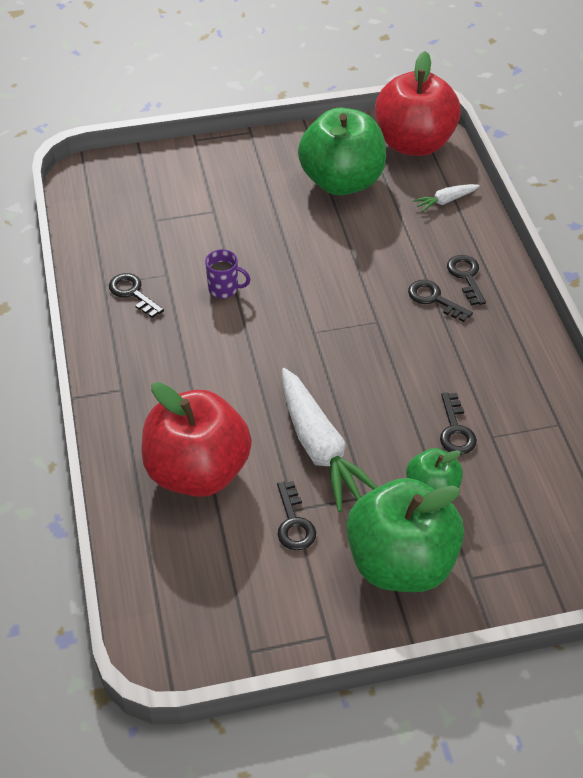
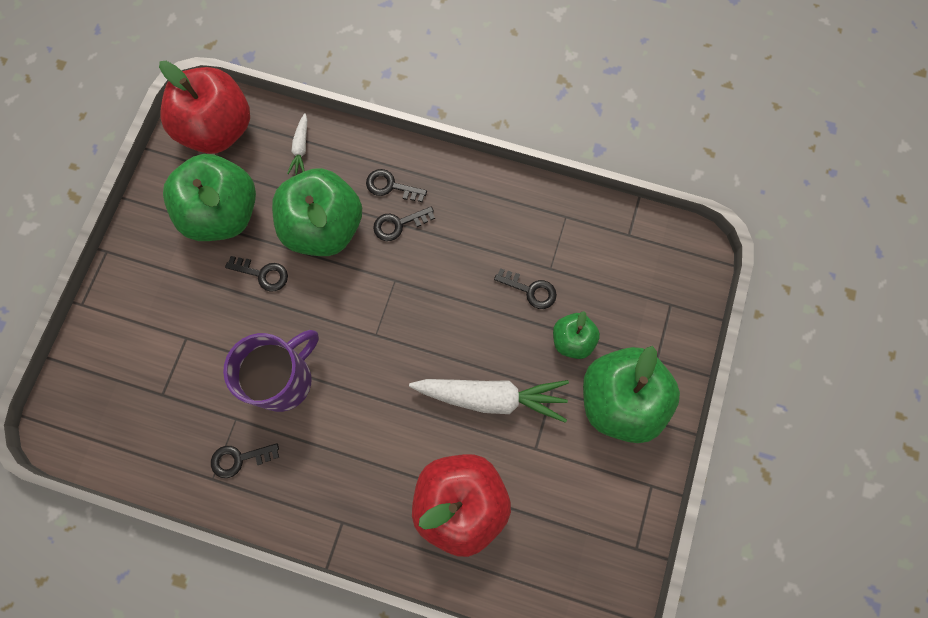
camera: 60 degrees left, 25 degrees up
purple mug [205,249,251,299] -> purple mug [223,330,319,412], size x2.14
black key [277,481,316,550] -> black key moved to [225,256,288,292]
none -> green apple [272,168,362,256]

